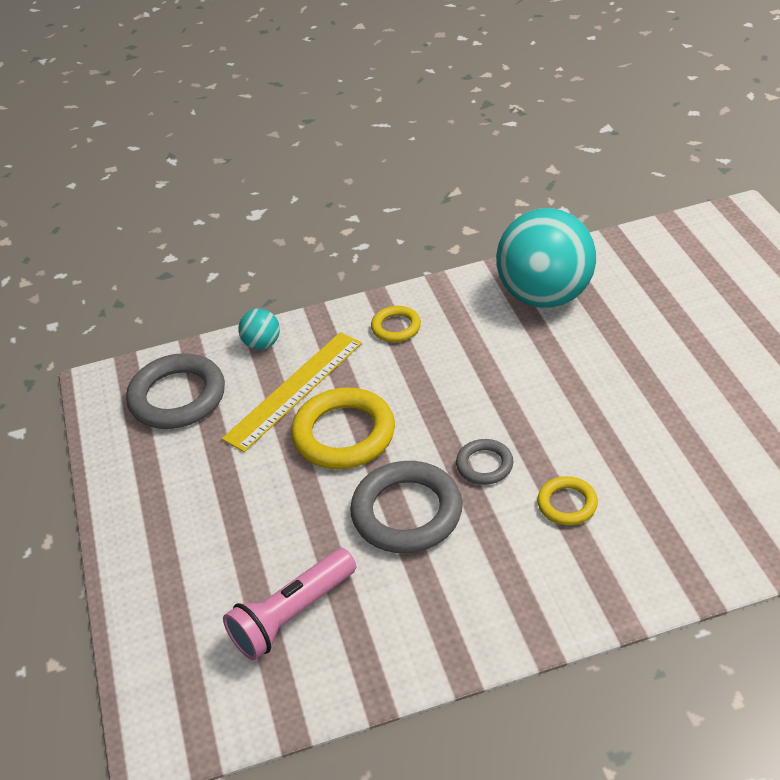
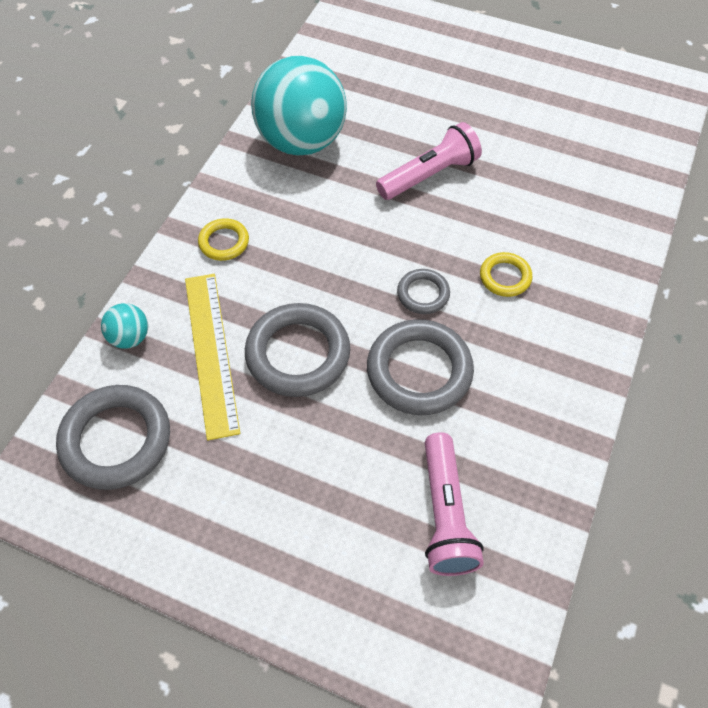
camera: 55 degrees left, 15 degrees up
yellow ring [291,387,395,469] -> grey ring [245,303,350,397]
none -> pink flashlight [376,122,482,200]

